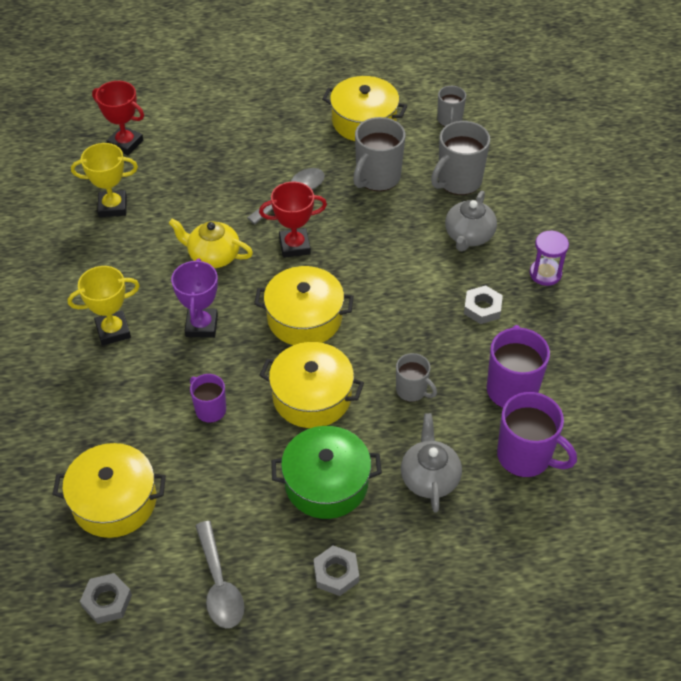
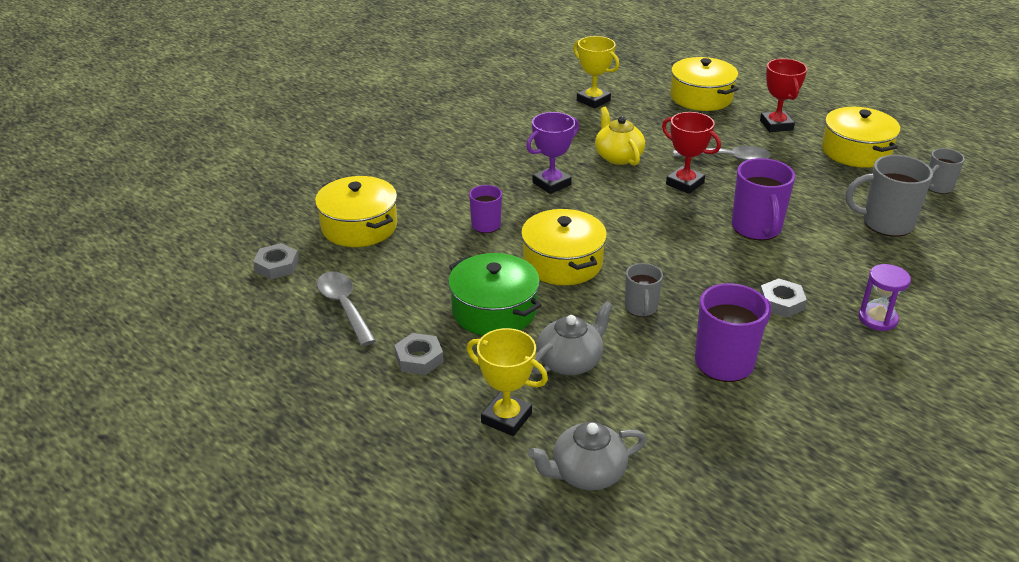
camera: 50 degrees right, 15 degrees down
yellow trophy [68,266,140,346] -> yellow trophy moved to [467,328,548,436]
red trophy [92,81,144,155] -> red trophy moved to [760,59,807,132]
grey spoon [195,521,244,628] -> grey spoon turned 120 degrees clockwise [317,272,376,346]
yellow pot [254,266,354,345] -> yellow pot moved to [670,57,739,111]
grey mug [353,117,405,191] -> none
grey teapot [445,191,497,251] -> grey teapot moved to [528,422,646,490]
purple mug [497,392,577,477] -> purple mug moved to [732,158,795,240]

